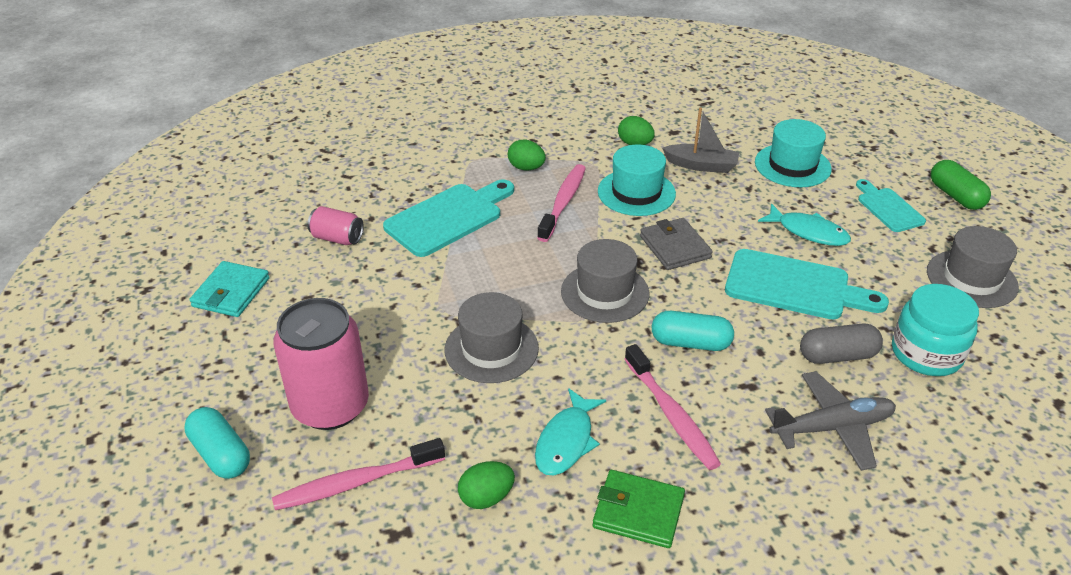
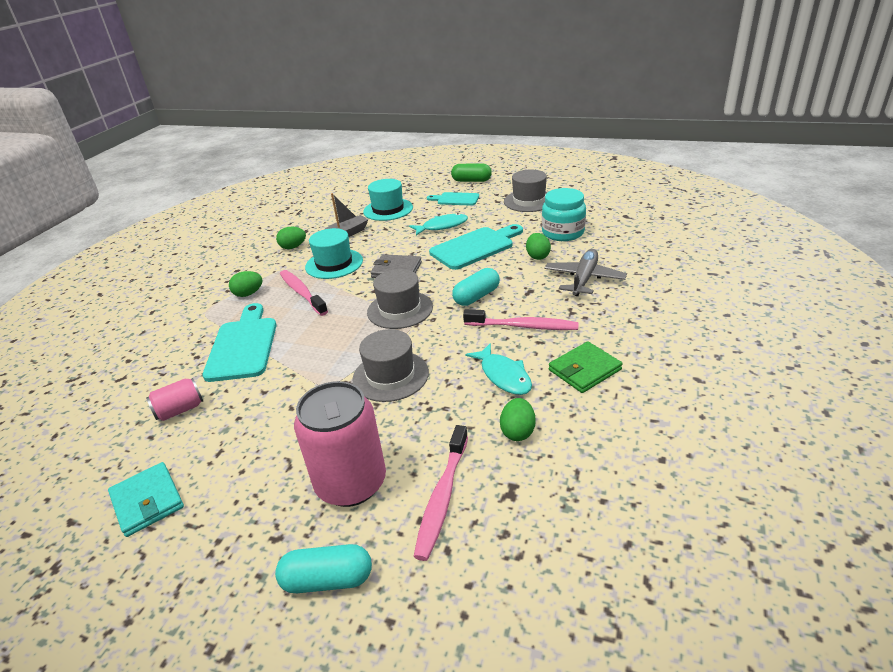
camera: 50 degrees left, 5 degrees down
grey capsule [800,324,883,364] -> green egg [526,233,551,260]

